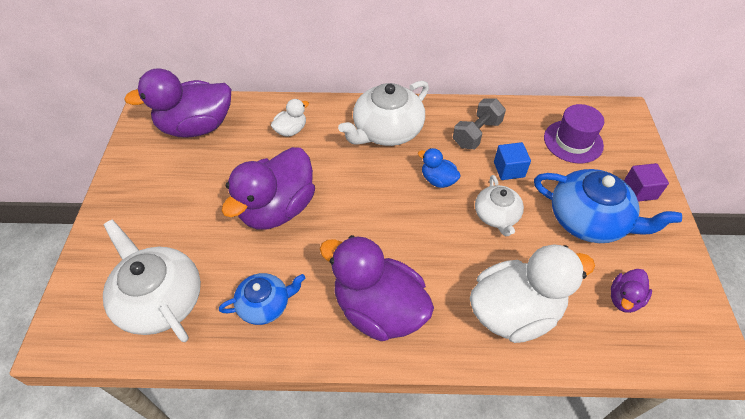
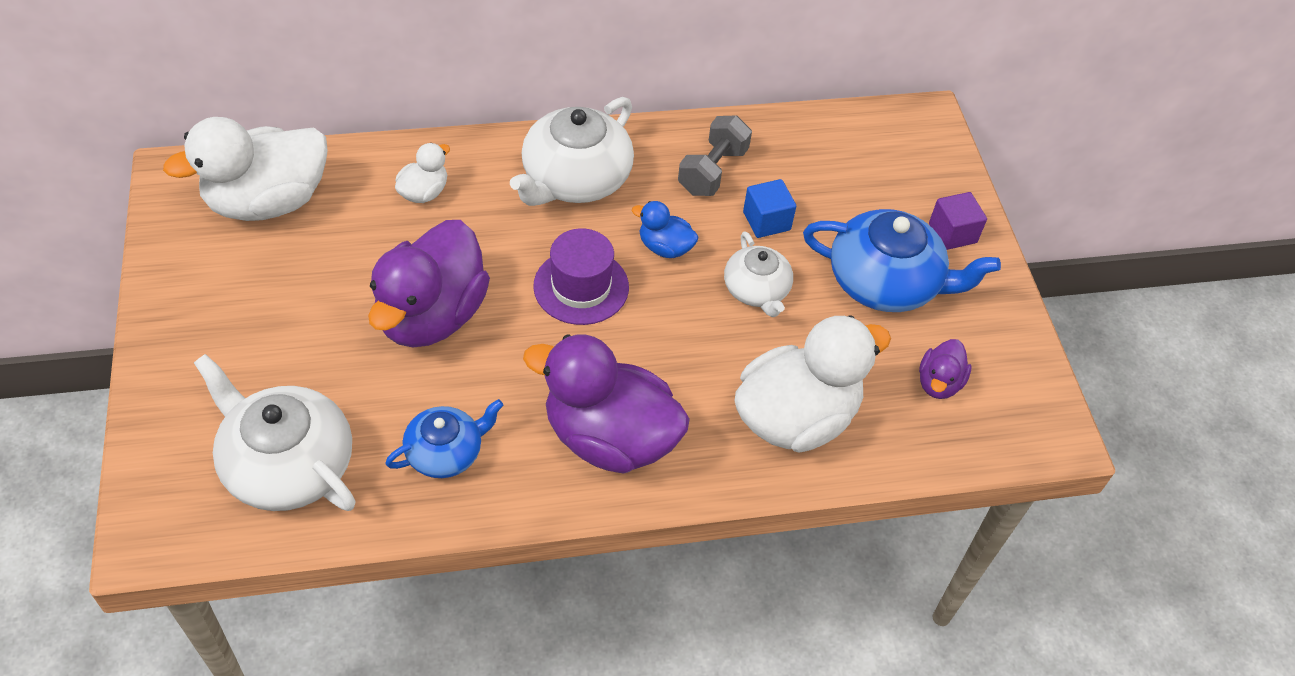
camera: 15 degrees left, 0 degrees up
purple duck [124,68,231,138] -> white duck [163,117,328,221]
purple hat [544,104,604,163] -> purple hat moved to [533,228,629,325]

